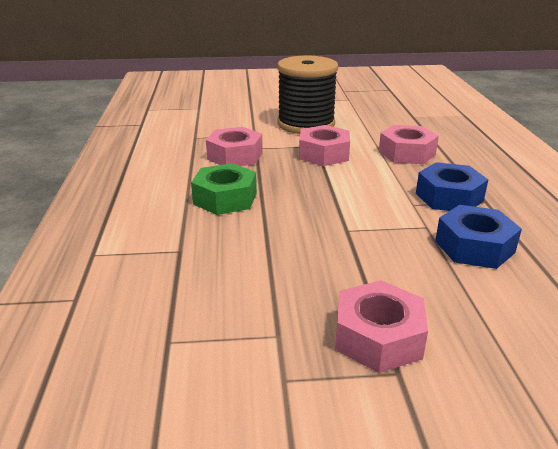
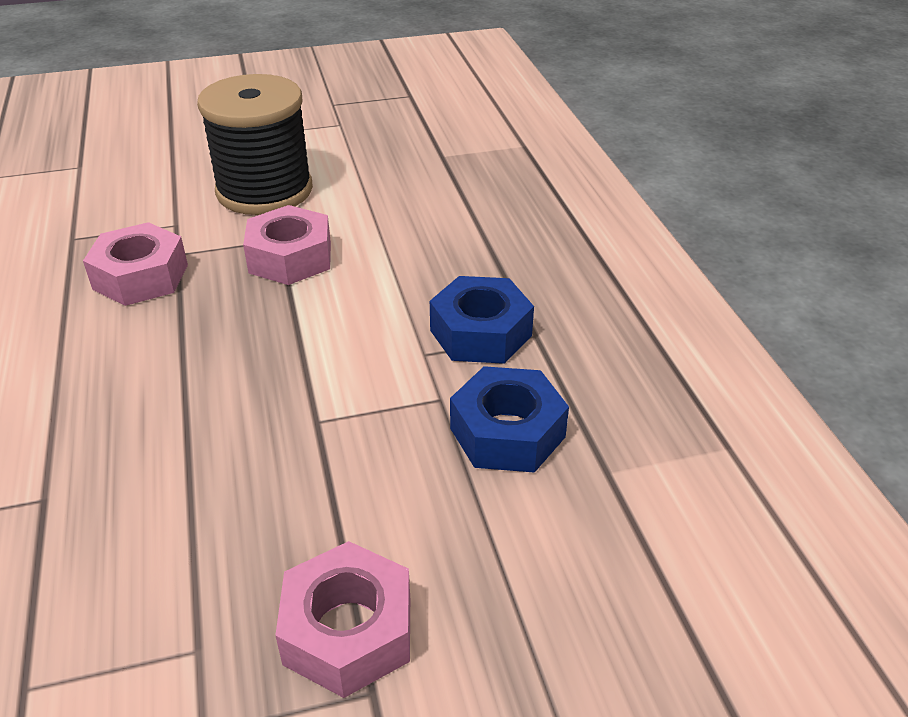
camera: 10 degrees left, 10 degrees up
green nut [191,163,257,215] -> none
pink nut [379,125,439,164] -> none

